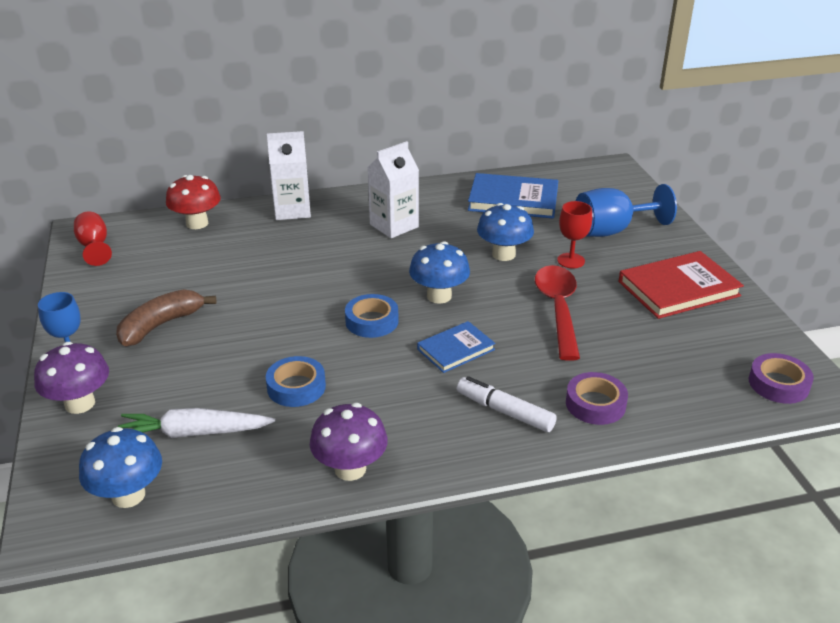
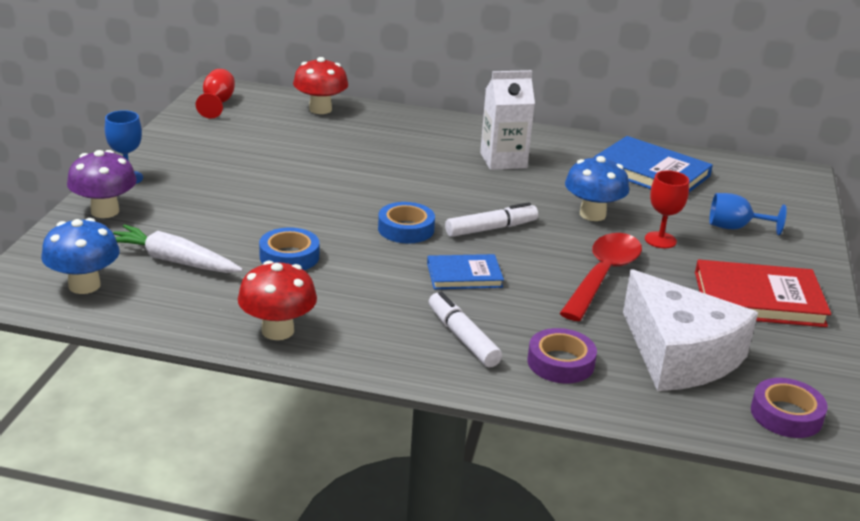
camera: 25 degrees right, 5 degrees down
brown banana [116,289,216,346] -> none
white carton [267,131,311,220] -> none
purple mushroom [310,403,388,481] -> red mushroom [238,261,317,340]
blue mushroom [409,241,470,304] -> white marker [445,202,538,237]
blue goblet [576,184,677,237] -> blue goblet [709,193,787,235], size x0.63
none -> white cheese [623,269,758,391]

